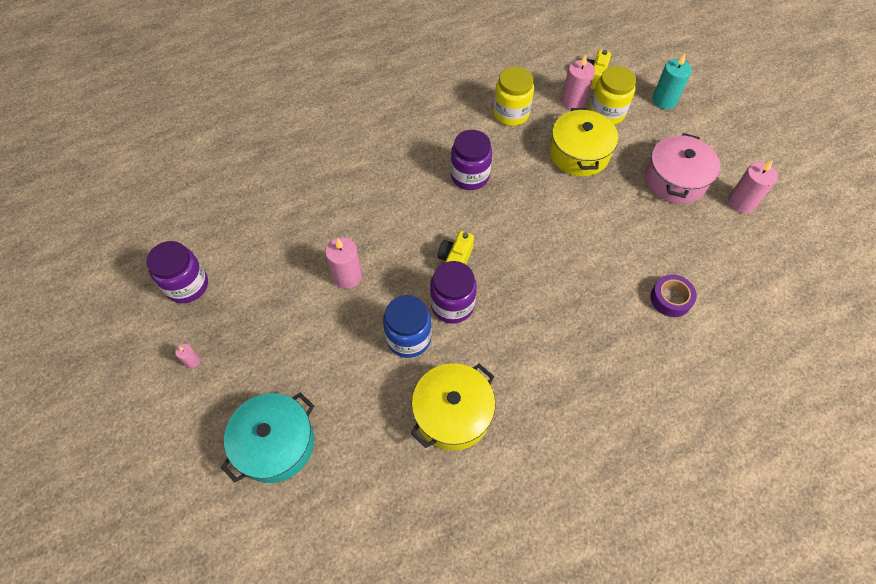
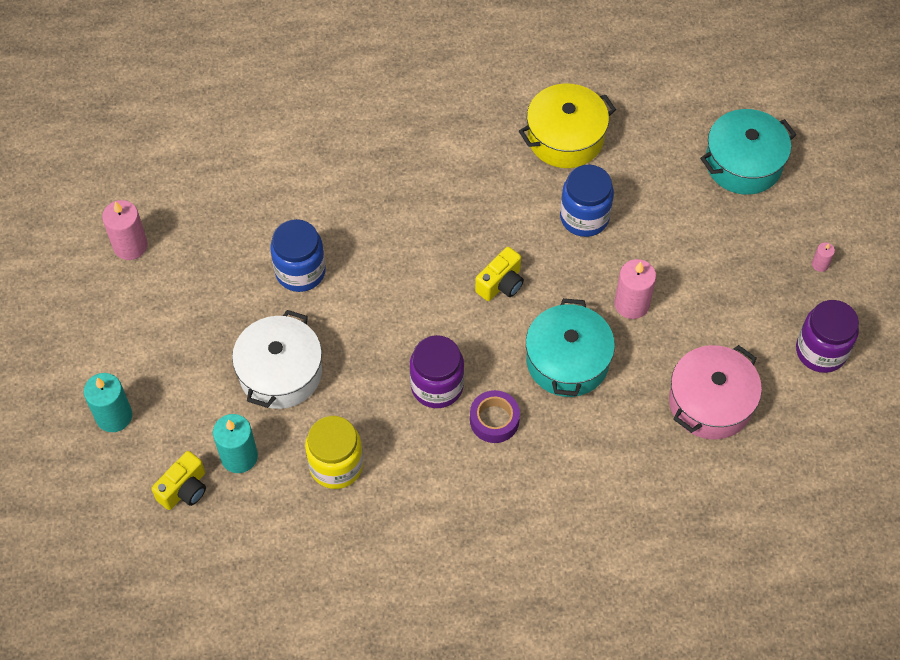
camera: 160 degrees left, 0 degrees up
purple jar [430,261,477,324] -> none
yellow pot [550,108,618,177] -> white pot [232,310,322,409]
pink candle [561,55,595,110] -> turquoise candle [213,414,258,473]
yellow jar [590,66,636,125] -> none
pink pot [645,133,720,204] -> pink pot moved to [669,345,762,439]
purple tape [650,275,697,317] -> purple tape moved to [470,390,520,443]
none -> blue jar [270,219,326,292]
none -> turquoise pot [526,298,615,397]

